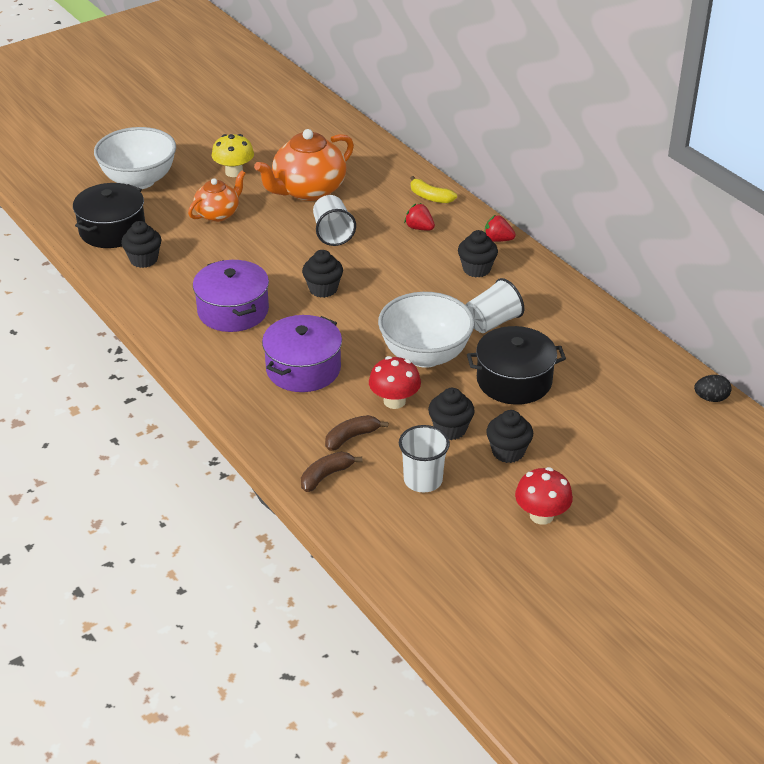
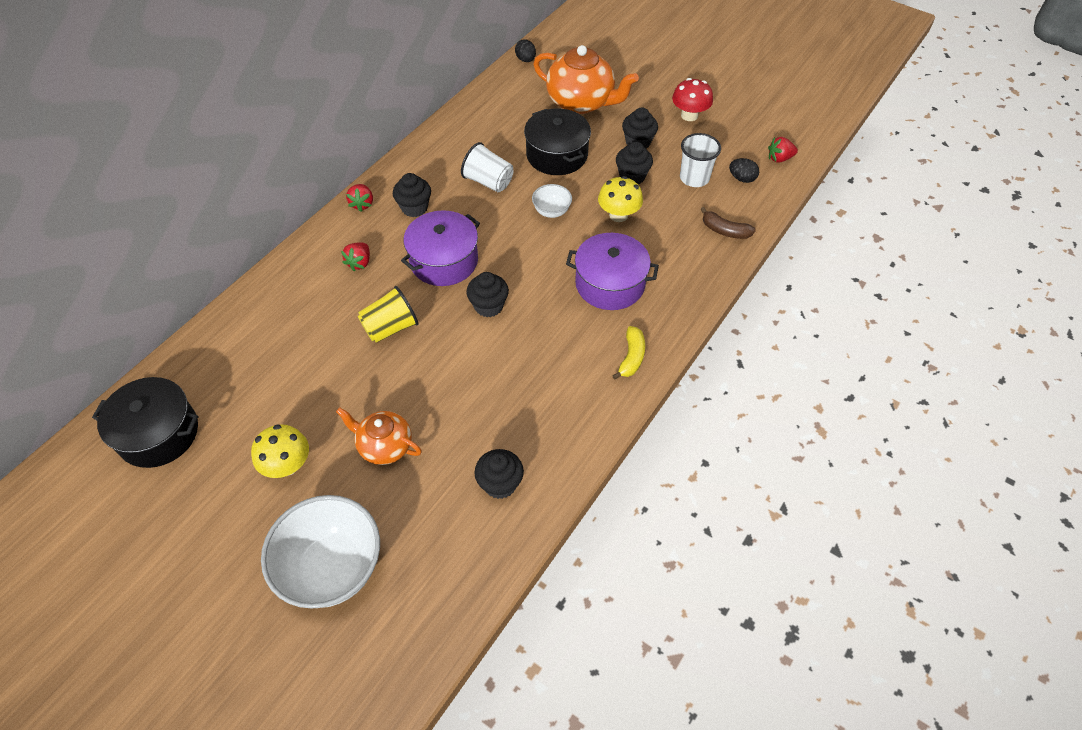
camera: 110 degrees left, 15 degrees up
black pot [73,183,145,248] -> black pot moved to [92,377,198,468]
purple pot [193,260,269,332] -> purple pot moved to [401,210,480,286]
orange teapot [254,129,354,201] -> orange teapot moved to [533,45,639,114]
white cup [313,195,356,246] -> yellow cup [358,286,418,343]
brown banana [325,415,388,451] -> none
red mushroom [369,356,421,409] -> yellow mushroom [598,176,643,222]
white bowl [378,292,474,368] -> white bowl [532,184,572,218], size x0.48
yellow banana [410,176,457,203] -> yellow banana moved to [612,326,645,380]
none -> black egg [729,158,759,183]
none -> red strawberry [768,137,798,163]

